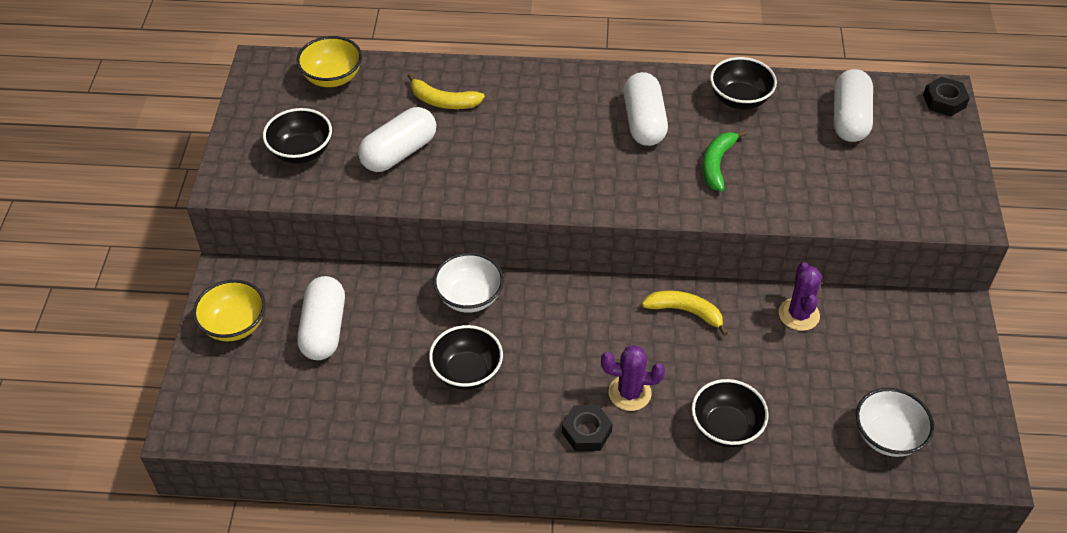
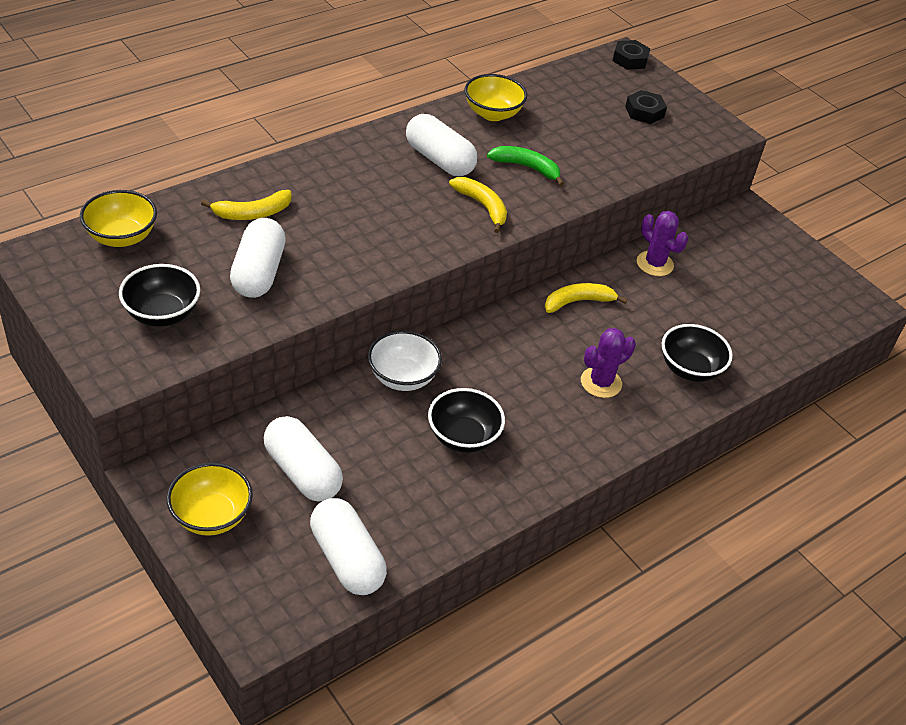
camera: 45 degrees left, 5 degrees down
black nut [562,405,613,451] -> black nut moved to [625,90,667,124]
green banana [702,130,747,192] -> green banana turned 135 degrees clockwise [487,146,564,186]
black bowl [710,57,777,110] -> yellow bowl [464,74,527,121]
white capsule [833,69,873,142] -> white capsule moved to [310,498,387,595]
white bowl [856,388,934,457] -> none
none -> yellow banana [449,177,507,233]

